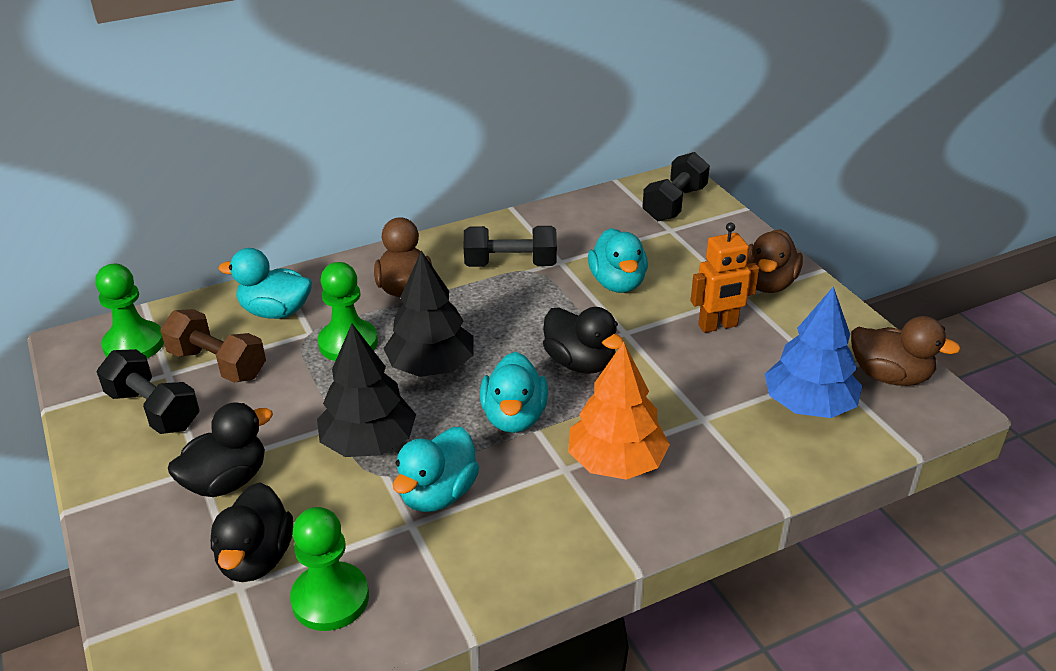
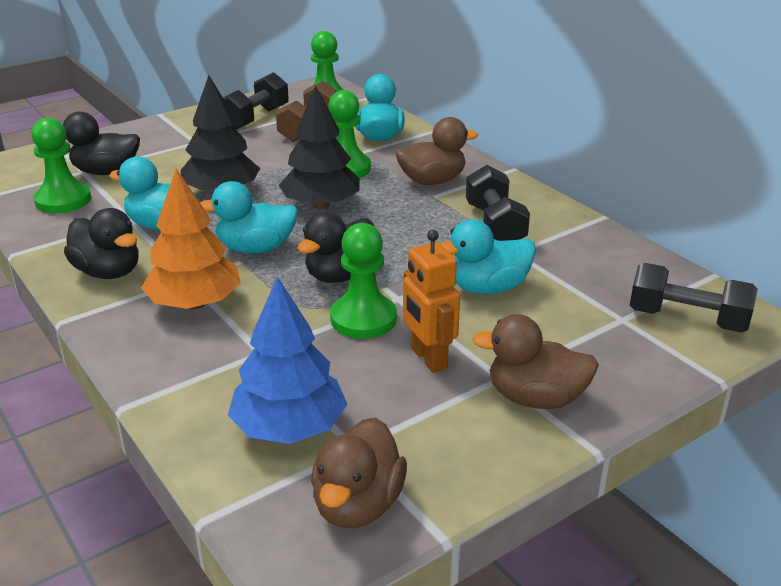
camera: 80 degrees right, 5 degrees down
black duck [168,402,273,497] -> black duck moved to [64,208,139,279]
none -> green pawn [330,223,397,339]

